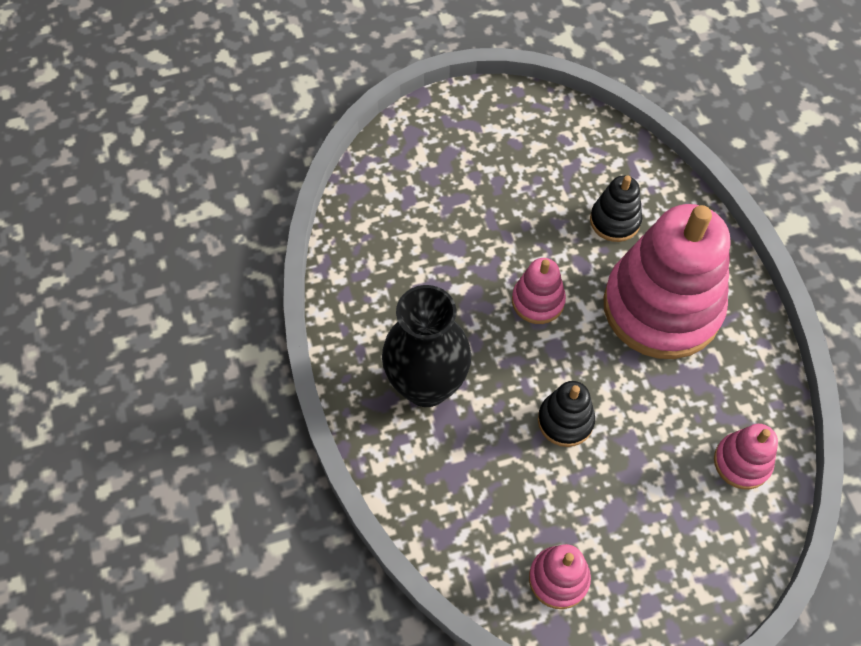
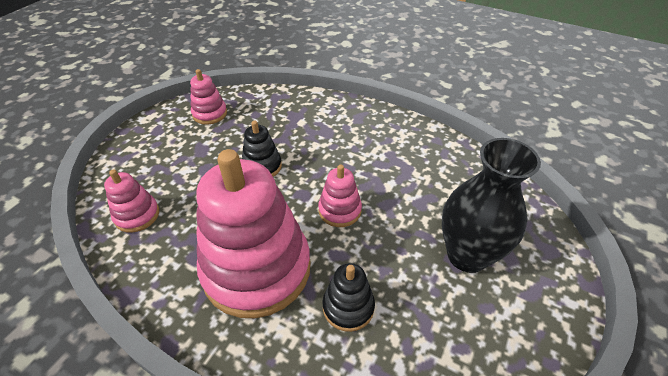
camera: 135 degrees right, 15 degrees down
black vase [382,285,471,407] -> black vase moved to [442,138,541,273]

